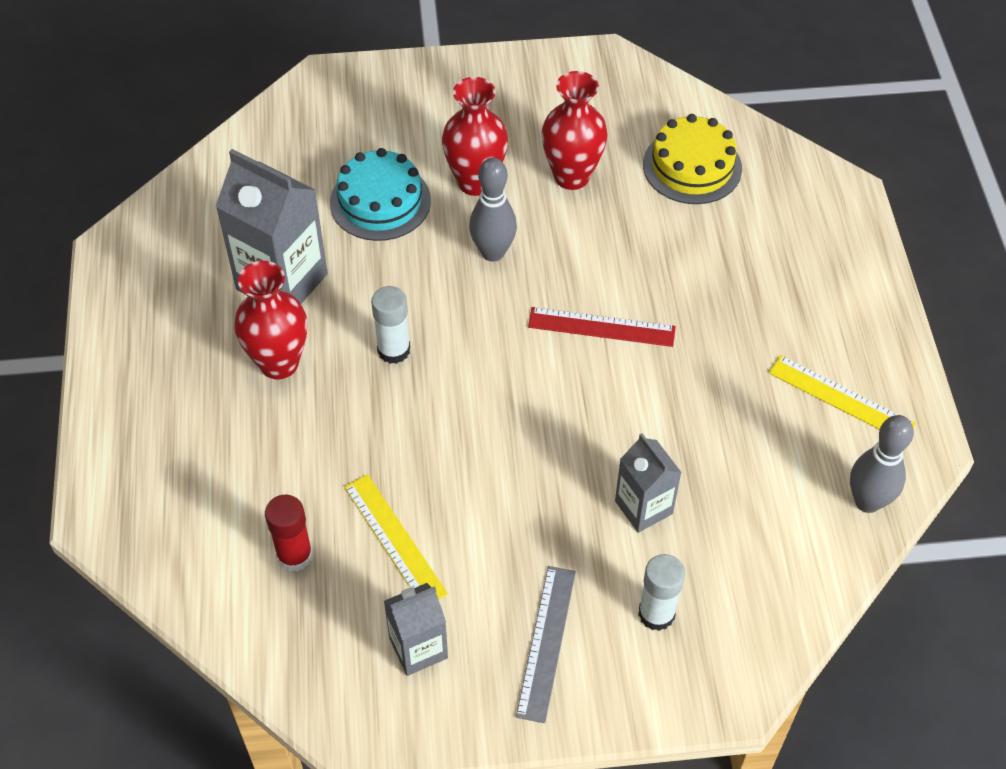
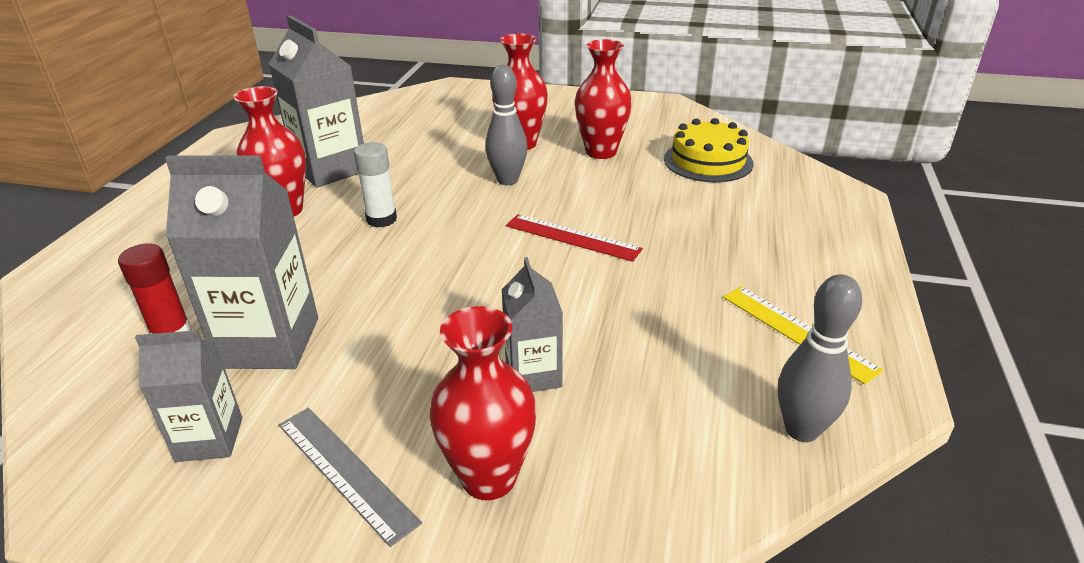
camera: 20 degrees right, 20 degrees down
turquoise cake [330,148,431,241] -> none
yellow ruler [344,474,448,599] -> grey carton [165,156,318,369]
grey ruler [516,566,576,723] -> grey ruler turned 75 degrees counterclockwise [279,408,422,547]
white glue stick [638,554,685,631] -> red vase [429,306,537,500]

